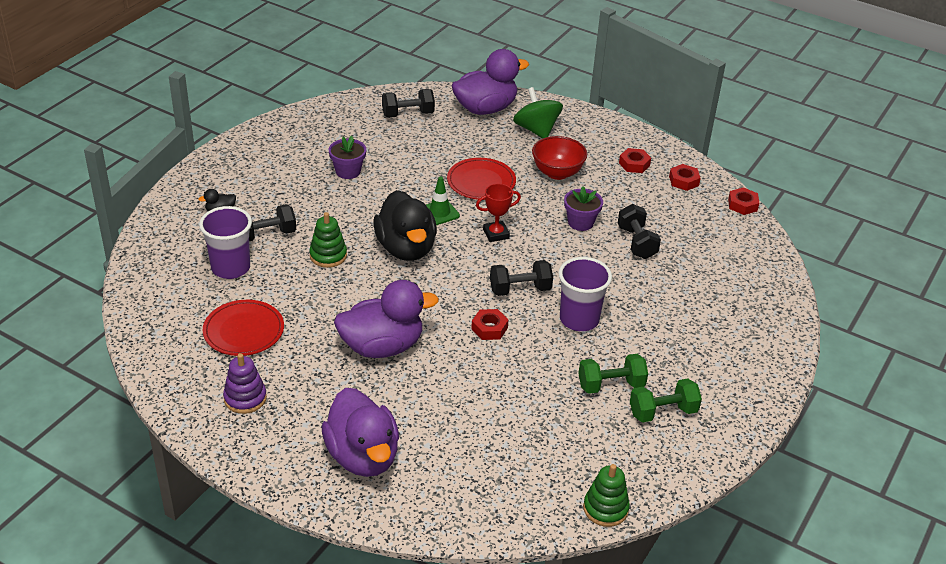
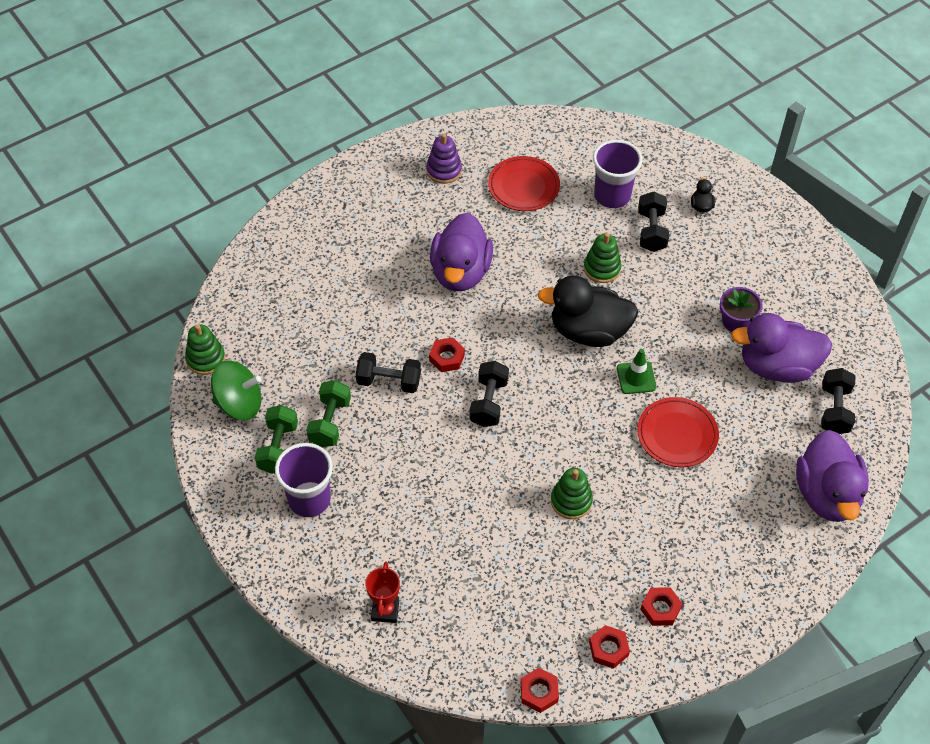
camera: 115 degrees right, 15 degrees up
purple duck [322,388,399,477] -> purple duck moved to [731,313,832,383]
red trophy [476,184,521,242] -> red trophy moved to [365,562,400,623]
green spinning top [513,87,563,139] -> green spinning top moved to [211,360,261,420]
red bowl [532,136,587,180] -> none
purple cup [559,257,612,331] -> purple cup moved to [275,443,333,517]
purple flower pot [564,186,603,231] -> green stacking toy [551,468,593,519]
black dumbbell [618,204,661,259] -> black dumbbell moved to [356,352,421,393]

